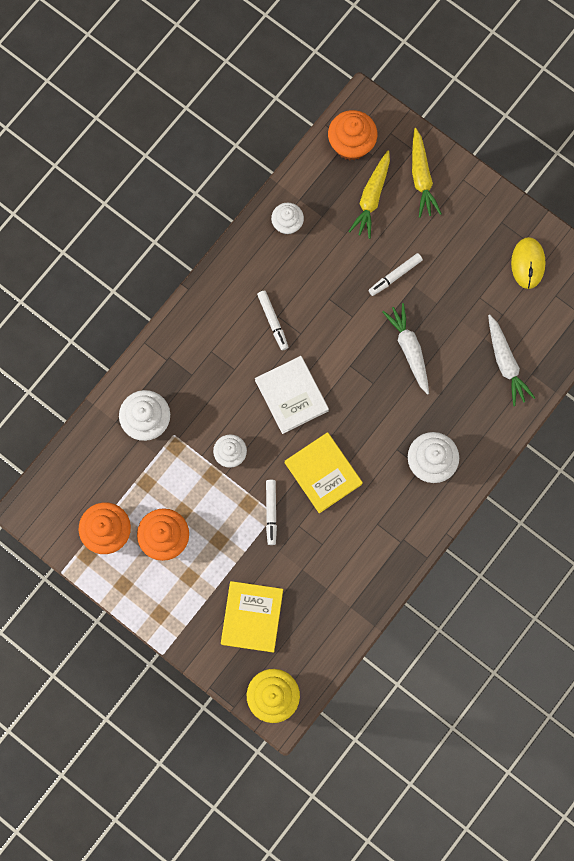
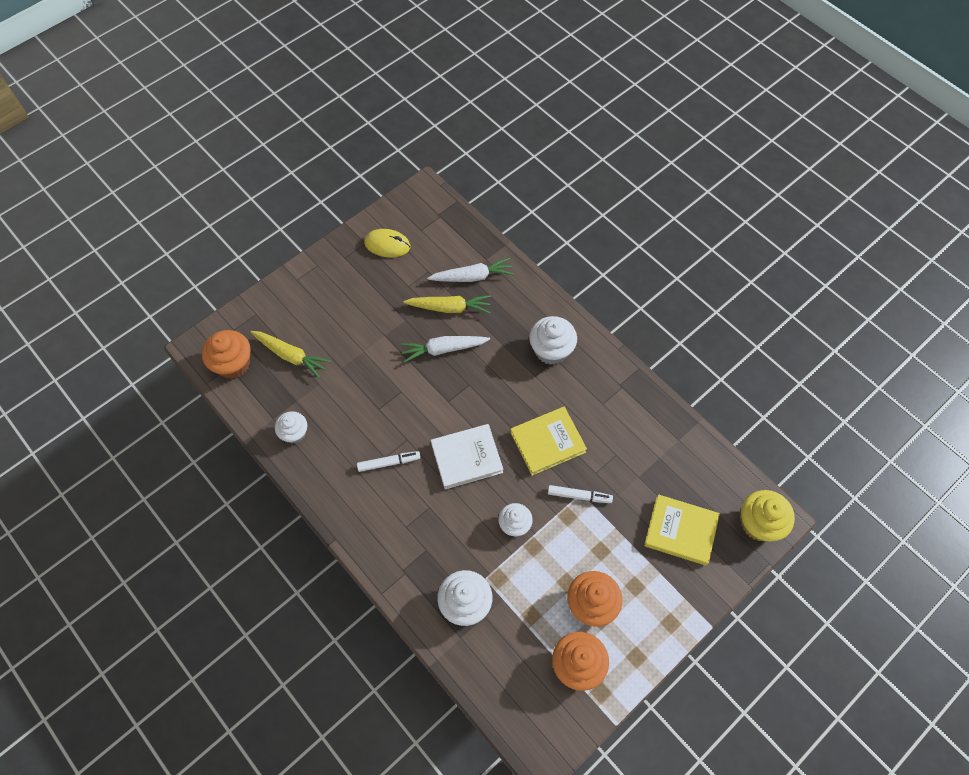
camera: 80 degrees left, 15 degrees down
white marker [368,253,423,296] -> none
yellow carrot [412,128,442,218] -> yellow carrot moved to [403,295,491,314]

